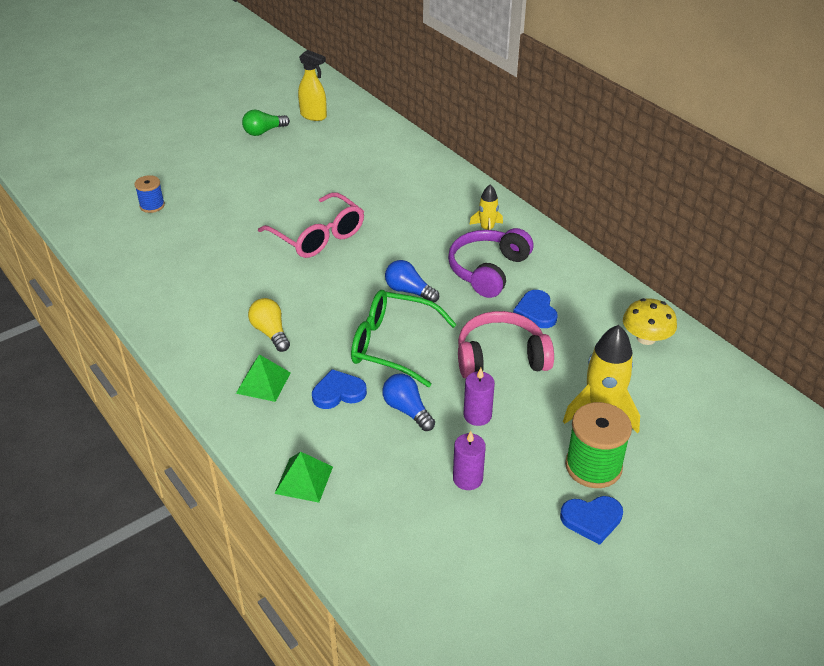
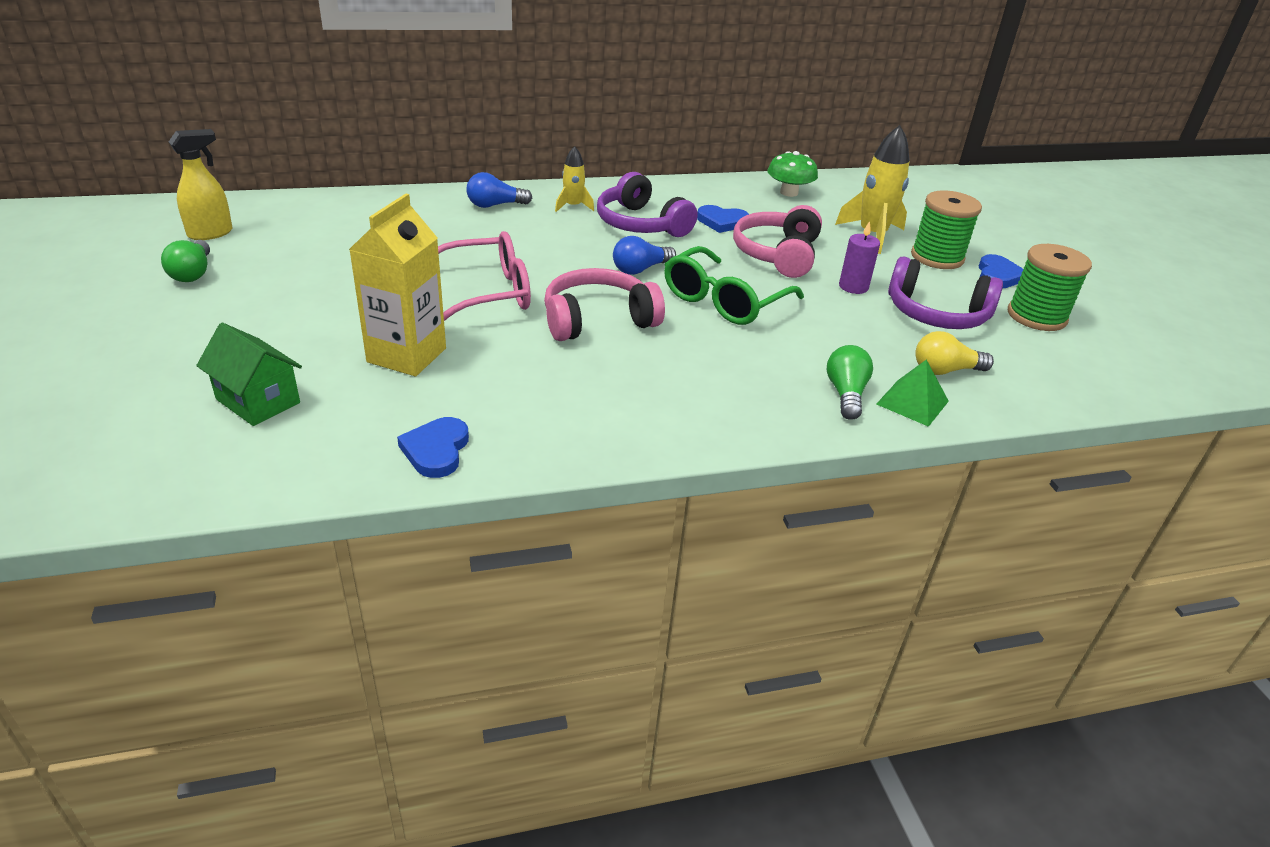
camera: 70 degrees left, 5 degrees down
blue spool [134,175,165,213] -> green house [196,323,302,426]
green pyramid [236,354,291,402] -> none
yellow light bulb [248,298,290,352] -> yellow light bulb moved to [915,331,994,375]
blue heart [312,369,367,409] -> blue heart moved to [397,417,469,478]
blue light bulb [382,373,435,431] -> blue light bulb moved to [466,172,532,208]
purple candle [453,431,486,490] -> purple headphones [888,256,1003,329]
yellow mushroom [623,298,677,345] -> green mushroom [768,151,818,197]
none -> yellow carton [349,194,446,376]
none -> pink headphones [544,268,665,341]
none -> green light bulb [827,345,873,420]
none -> green spool [1008,244,1092,331]

